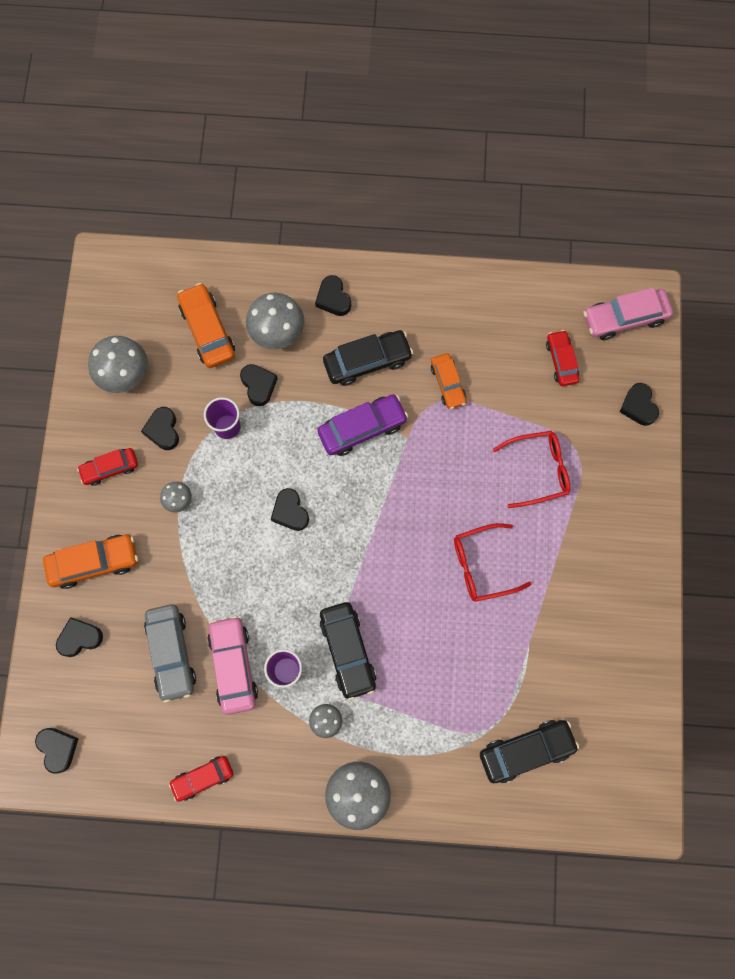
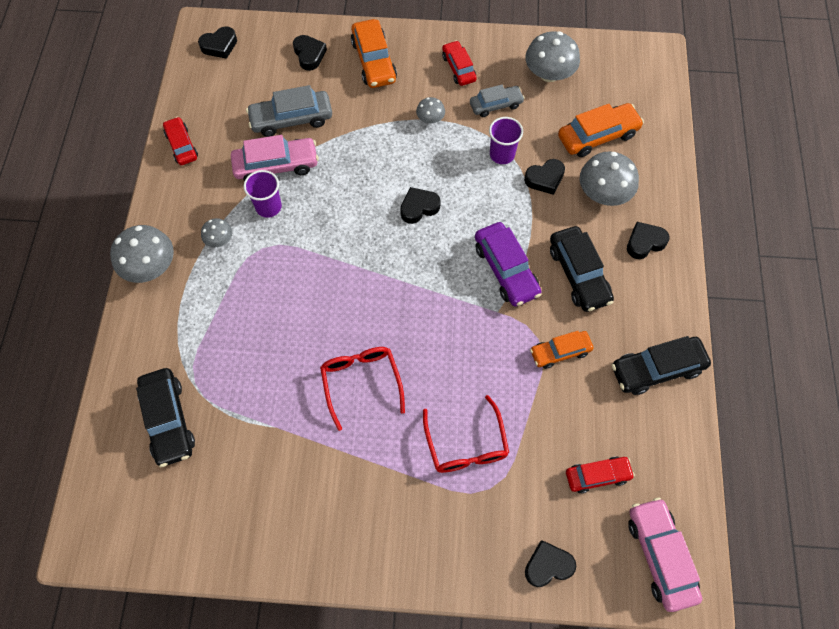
camera: 90 degrees right, 10 degrees down
black heart [141,407,179,450] -> grey car [470,85,525,117]
black car [319,602,376,700] -> black car moved to [612,336,711,395]

